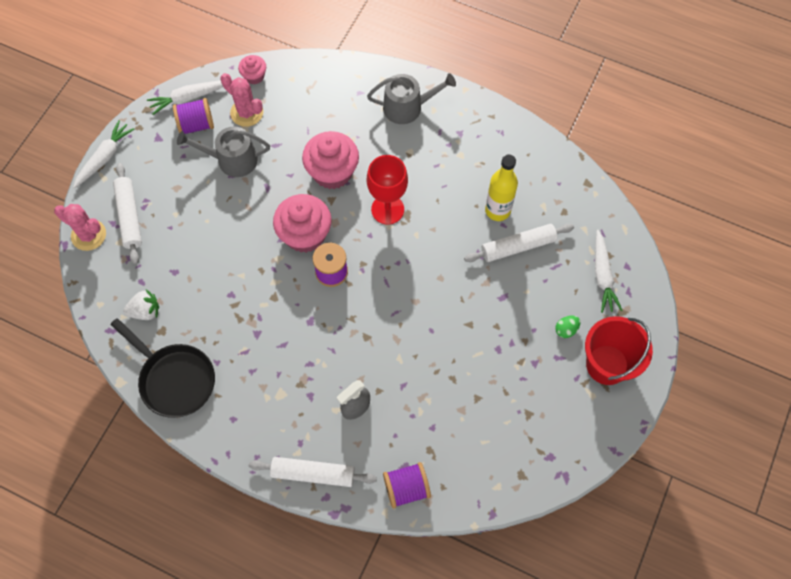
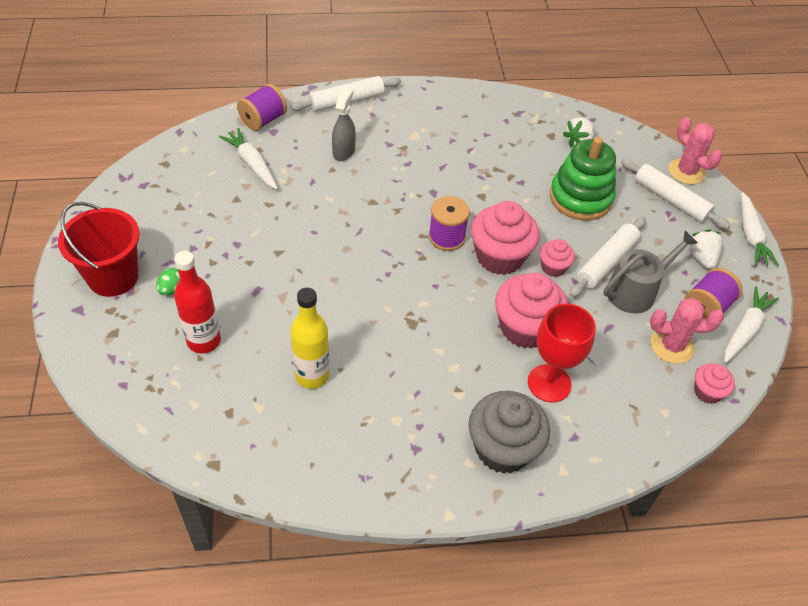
camera: 145 degrees right, 15 degrees down
pink cactus [54,204,106,251] -> pink cactus turned 60 degrees clockwise [668,117,722,185]
black pan [111,318,215,418] -> none
grey watering can [367,73,456,124] -> grey cupcake [469,391,550,474]
red goblet [367,155,408,225] -> red goblet moved to [528,304,596,402]
white rolling pin [464,224,574,262] -> white rolling pin moved to [570,217,646,297]
white carrot [595,230,623,313] -> white carrot moved to [219,128,278,190]
none -> red bottle [174,251,221,353]
none -> pink cupcake [539,239,575,277]
none -> green stacking toy [550,137,616,221]
none -> white strawberry [688,229,723,269]

